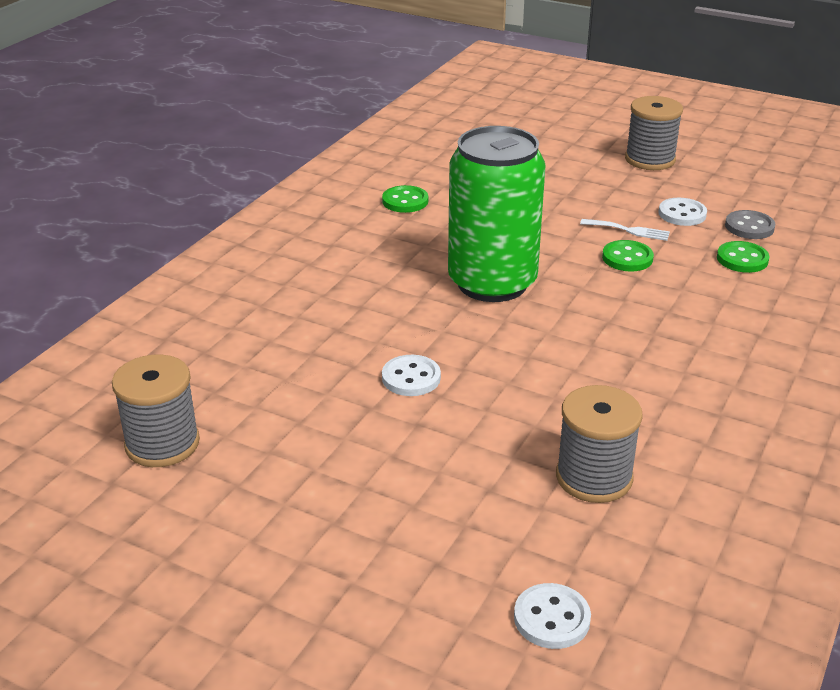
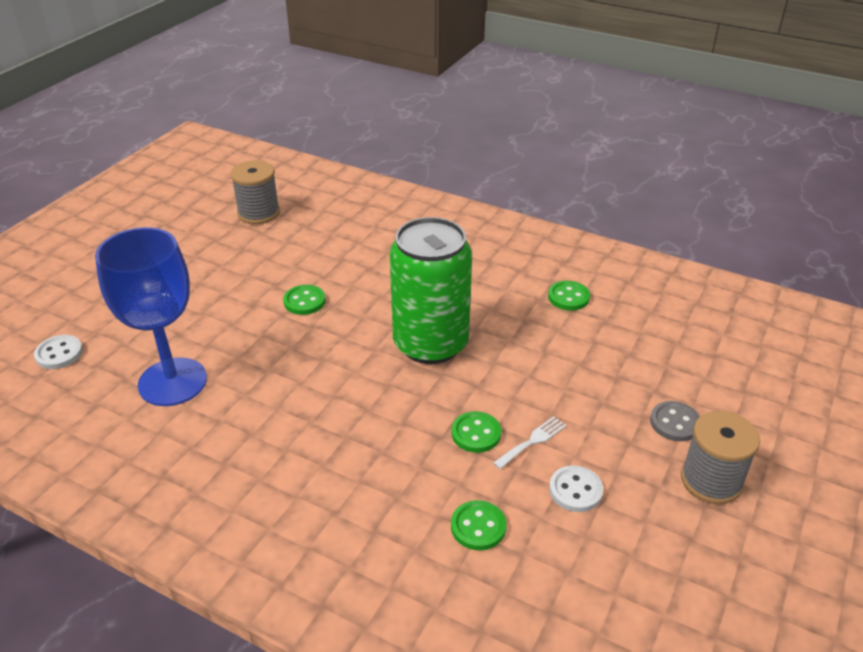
camera: 90 degrees right, 5 degrees up
white button [382,355,441,396] -> green button [283,285,325,315]
grey spool [556,385,643,503] -> blue goblet [95,227,207,406]
white fork [580,219,670,241] -> white fork turned 150 degrees counterclockwise [493,417,566,469]
grey button [725,210,775,239] -> grey button moved to [650,401,700,441]

